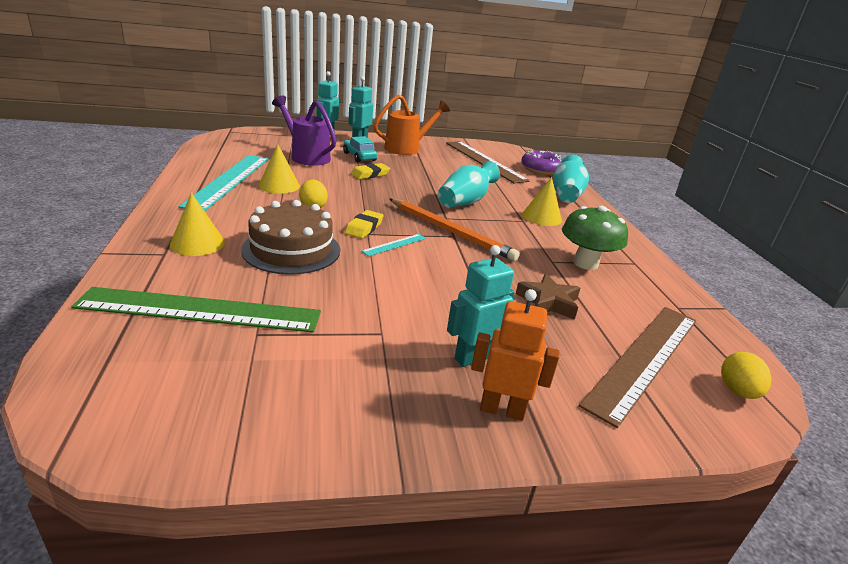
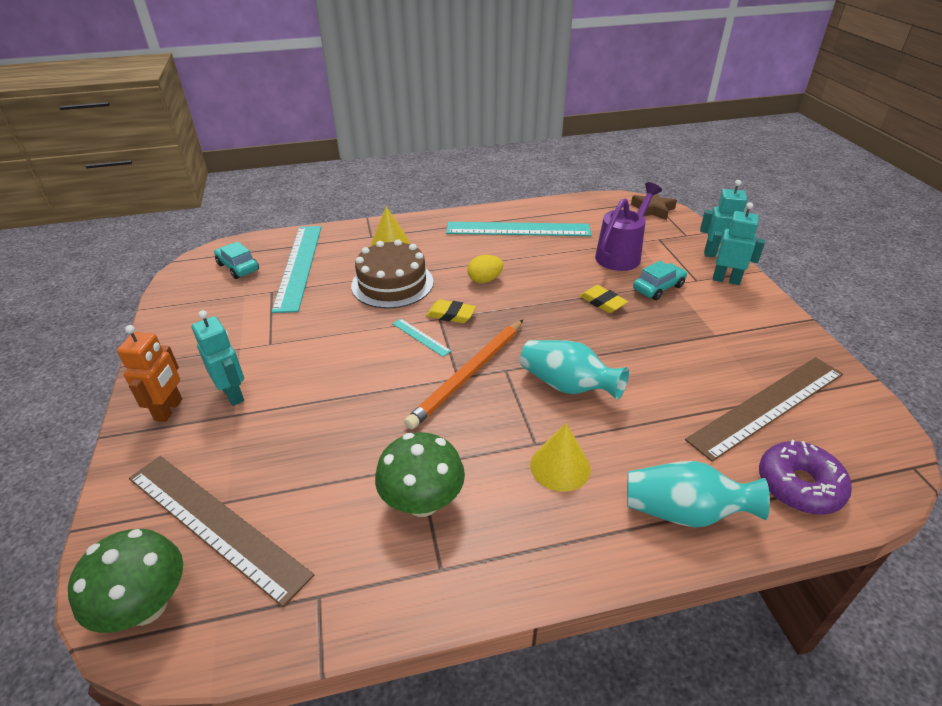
camera: 90 degrees right, 10 degrees up
green ruler [71,287,321,333] -> turquoise ruler [272,226,321,313]
yellow cone [258,144,300,194] -> none
orange watering can [374,95,450,155] -> none
brown star [516,273,580,320] -> brown star moved to [631,194,677,220]
yellow egg [721,352,772,399] -> green mushroom [68,529,183,633]
none -> turquoise car [214,242,259,279]

